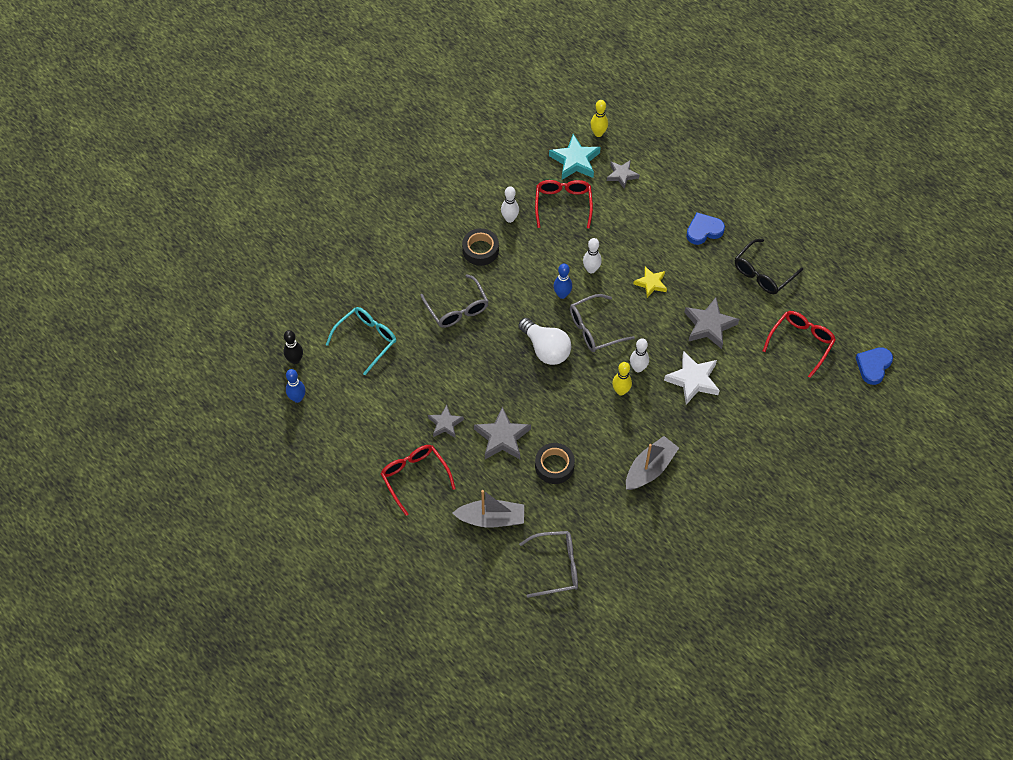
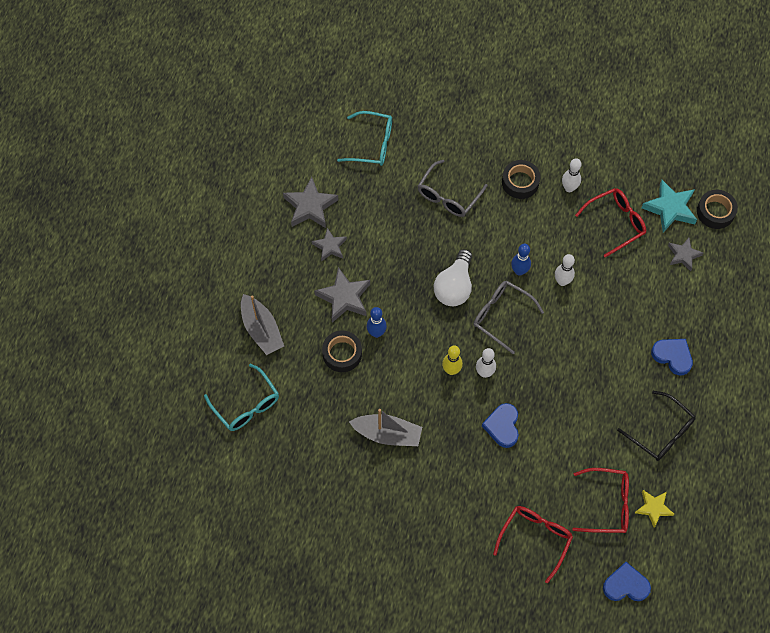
camera: 60 degrees right, 5 degrees up
black bowling pin [284,330,303,364] -> none
blue bowling pin [286,369,305,403] -> blue bowling pin moved to [367,307,387,338]
red glasses [381,445,456,516] -> red glasses moved to [493,506,573,583]
grey glasses [519,531,578,598] -> turquoise glasses [204,364,279,431]
yellow bowling pin [590,100,608,137] -> black tape [697,190,738,229]
yellow star [634,267,667,298] -> yellow star moved to [635,490,674,528]
white star [664,351,720,405] -> blue heart [482,403,519,448]
grey star [684,297,739,349] -> grey star moved to [283,177,338,228]
black glasses [735,239,803,294] -> black glasses turned 150 degrees counterclockwise [617,391,696,461]

